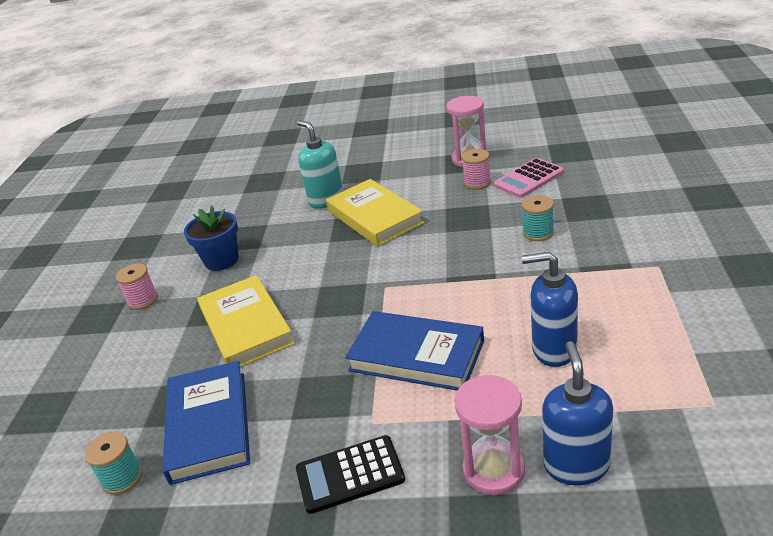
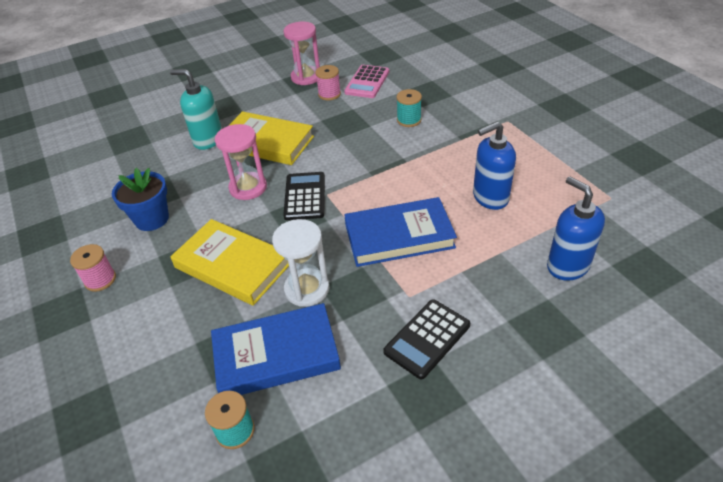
camera: 35 degrees left, 10 degrees up
blue book [162,361,250,485] -> blue book turned 60 degrees counterclockwise [211,303,341,395]
pink hourglass [454,375,525,495] -> pink hourglass moved to [215,124,267,200]
none -> white hourglass [272,219,329,307]
none -> black calculator [283,172,325,220]

